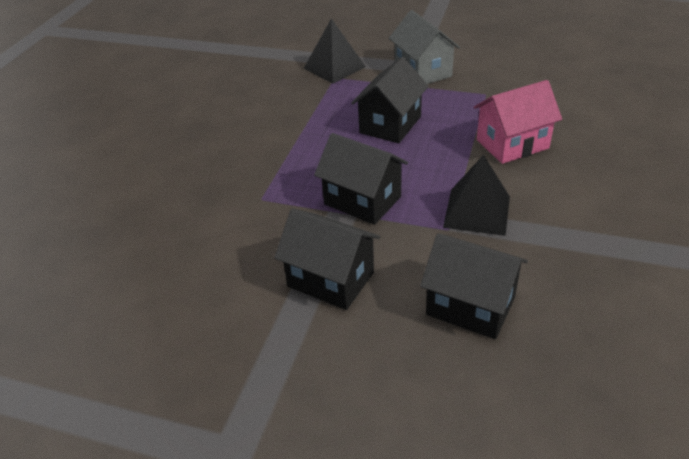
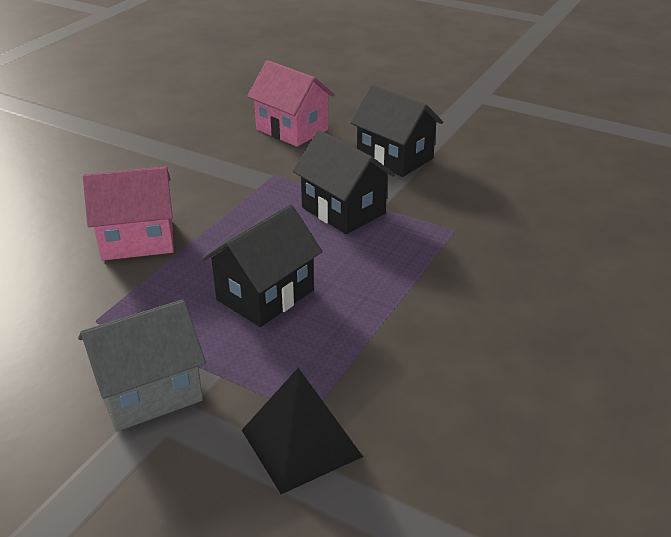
camera: 170 degrees left, 5 degrees down
grey house [389,10,460,84] -> grey house turned 75 degrees clockwise [78,299,206,432]
black house [420,233,528,339] -> pink house [247,60,335,147]
black pyramid [443,155,510,236] -> none

